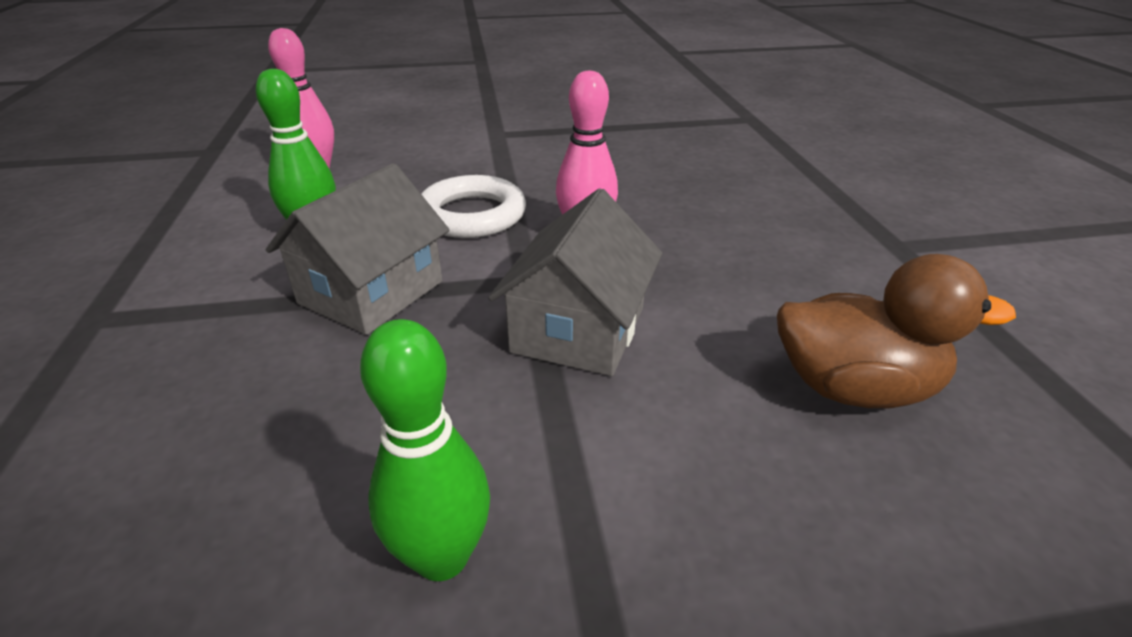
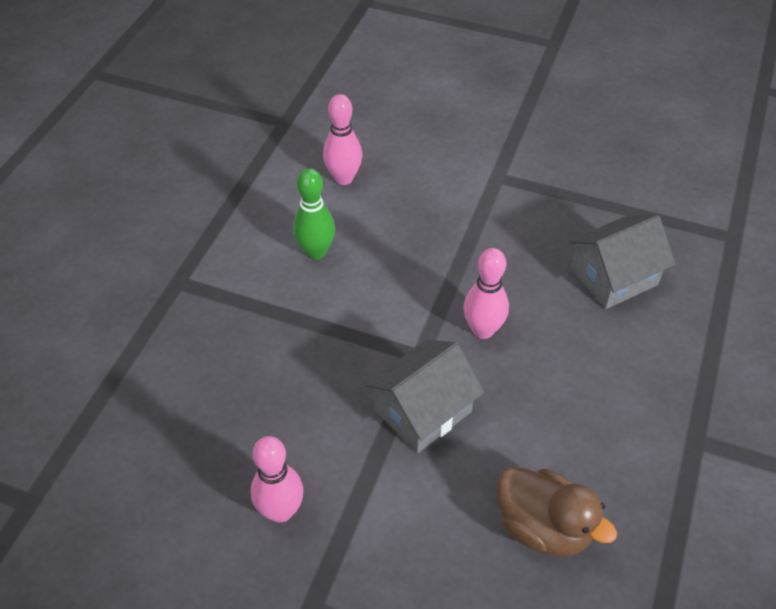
camera: 30 degrees right, 15 degrees up
grey house [266,163,449,335] -> grey house moved to [568,215,675,309]
green bowling pin [360,319,490,581] -> pink bowling pin [251,436,304,523]
white ring [421,175,526,238] -> none

